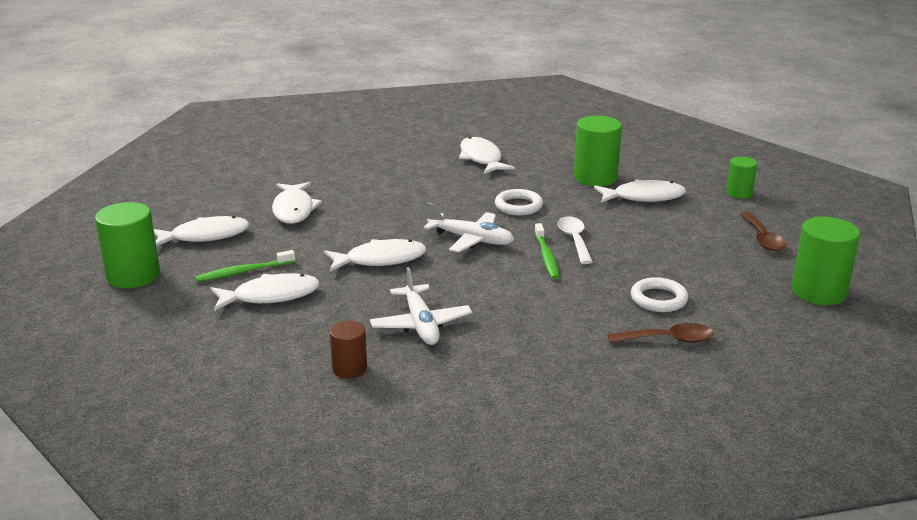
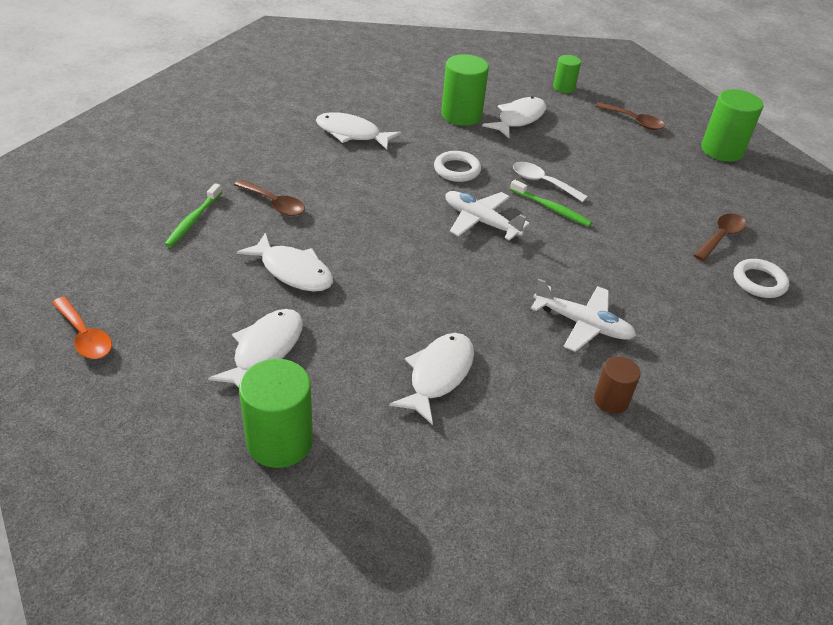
camera: 50 degrees left, 15 degrees up
green toothbrush [195,250,295,282] -> green toothbrush moved to [164,183,222,248]
white fish [324,239,426,272] -> none
white plane [423,203,514,252] -> white plane turned 120 degrees counterclockwise [445,191,530,241]
white ring [631,277,688,312] -> white ring moved to [733,259,789,298]
none -> orange spoon [52,297,112,359]
none -> brown spoon [234,179,305,216]

